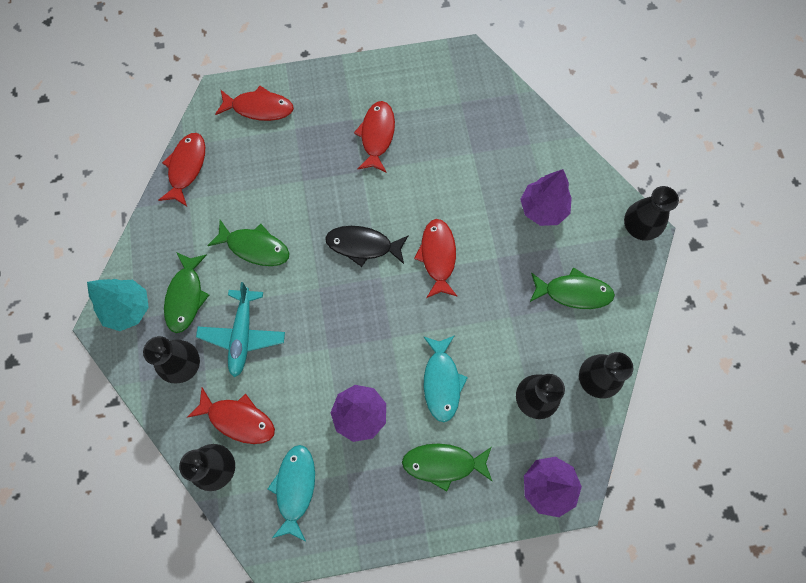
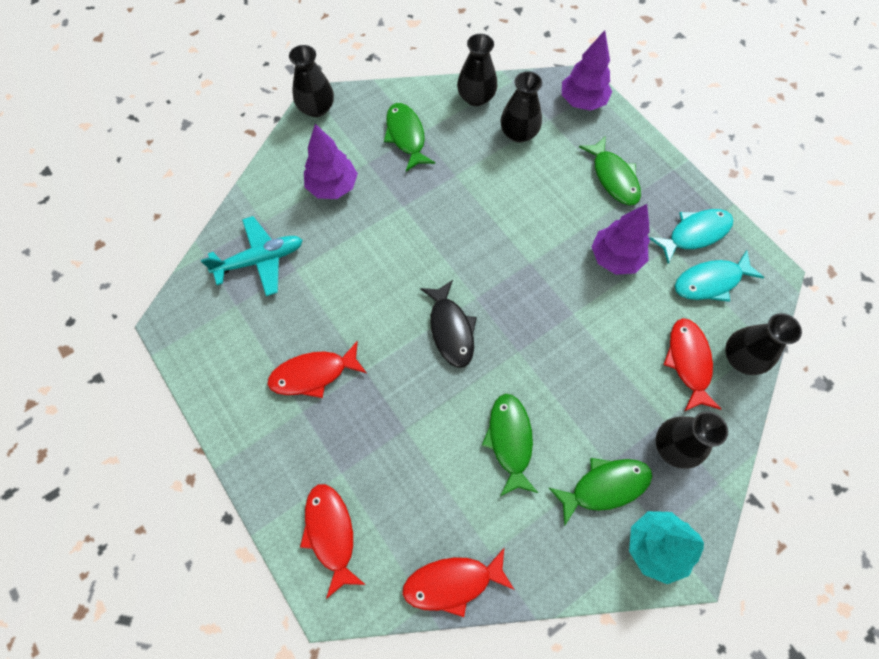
camera: 115 degrees left, 5 degrees down
turquoise plane [196,282,285,377] -> turquoise plane moved to [201,216,303,296]
red fish [414,219,457,298] -> none
turquoise fish [423,335,468,422] -> turquoise fish moved to [649,209,734,264]

